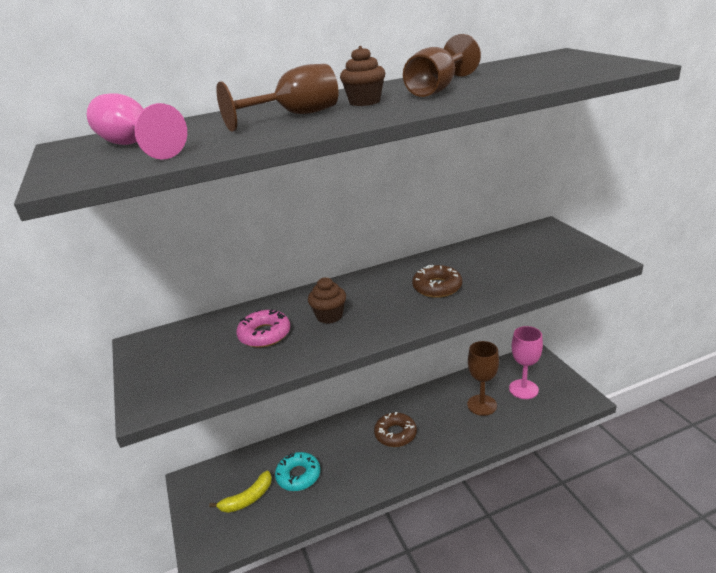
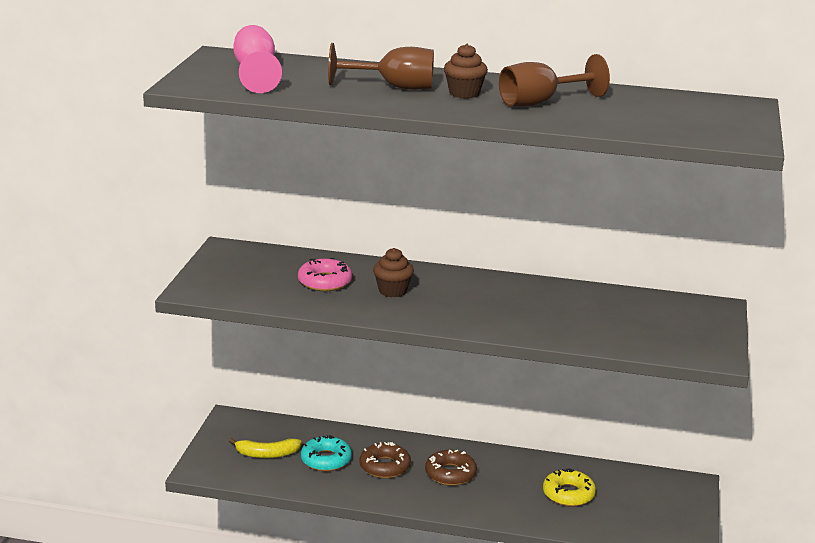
camera: 30 degrees right, 5 degrees down
brown donut [412,265,462,298] -> brown donut moved to [359,442,411,478]
brown goblet [467,341,499,416] -> yellow donut [543,468,596,507]
pink goblet [509,326,543,399] -> none

